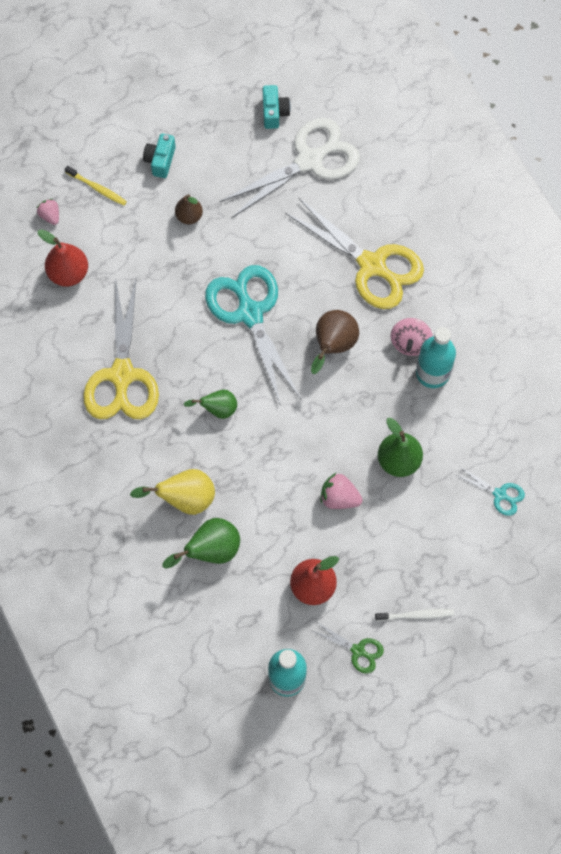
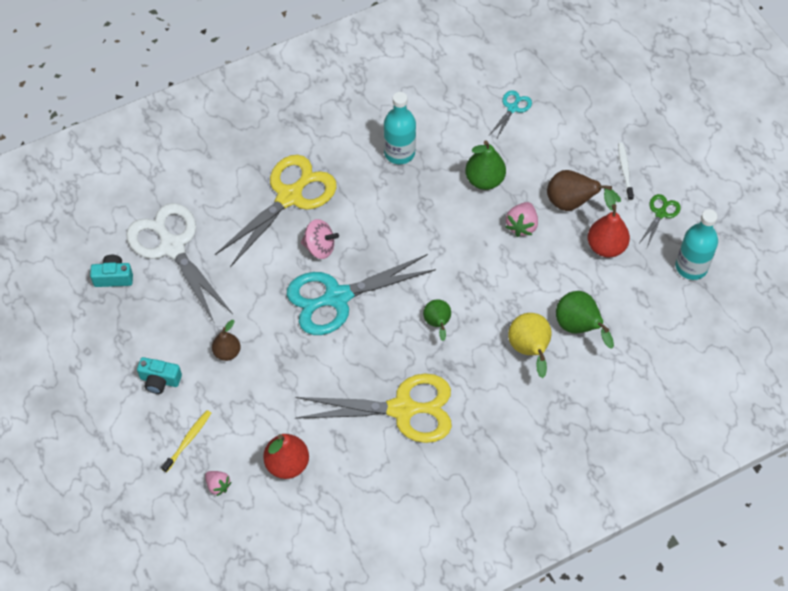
camera: 90 degrees left, 10 degrees down
pink strawberry [37,199,59,225] -> pink strawberry turned 105 degrees counterclockwise [205,471,232,496]
brown pear [311,310,359,374] -> brown pear moved to [547,170,621,211]
pink spinning top [391,318,433,356] -> pink spinning top moved to [301,219,339,259]

